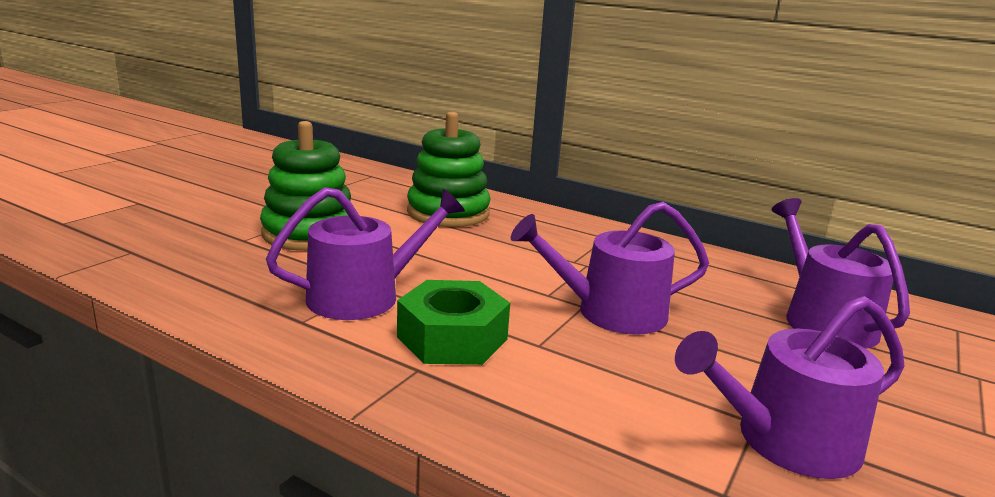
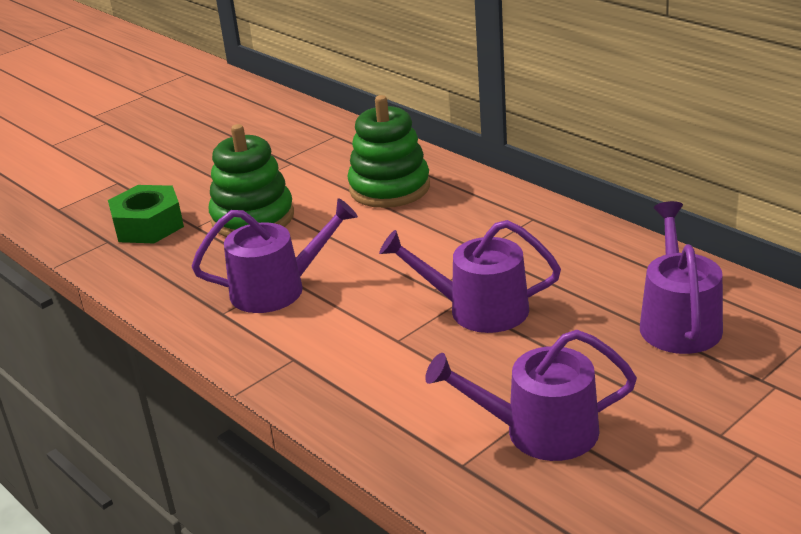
camera: 20 degrees right, 10 degrees up
green nut [397,280,510,365] -> green nut moved to [108,185,184,243]

